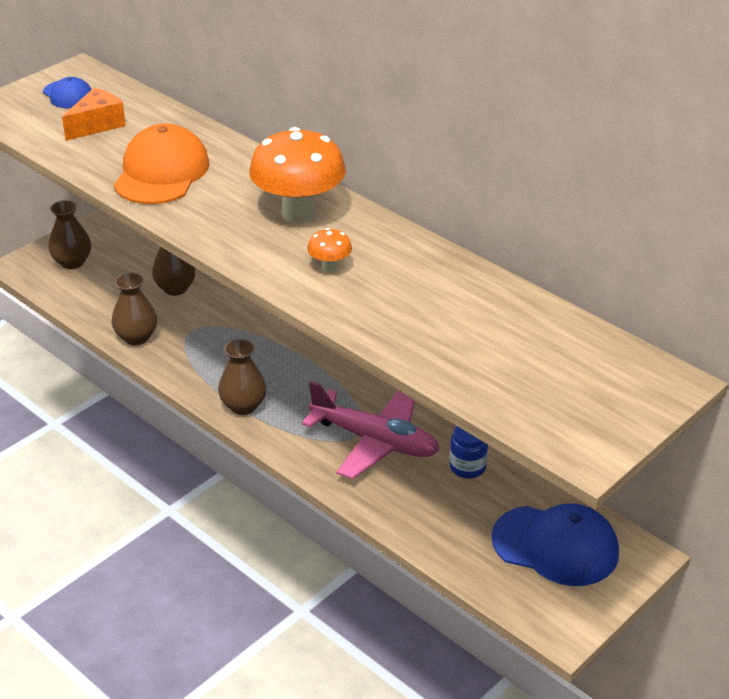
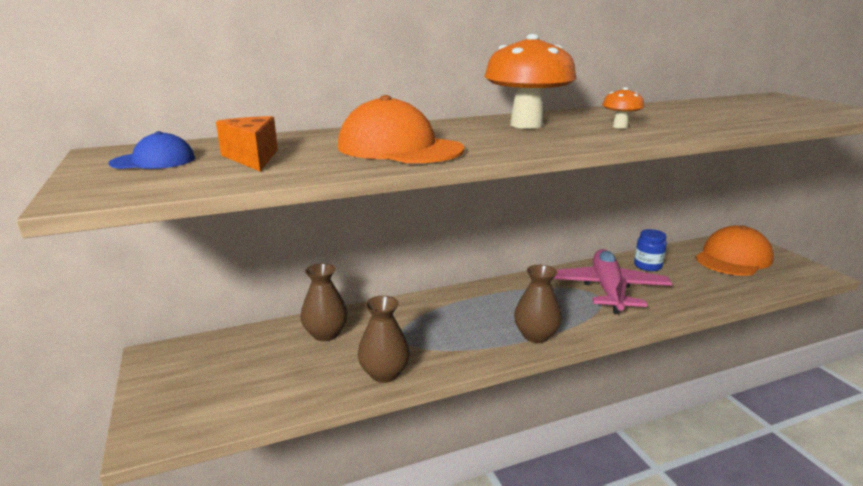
camera: 65 degrees left, 15 degrees down
brown vase [48,200,91,269] -> none
pink plane [302,381,439,479] -> pink plane turned 45 degrees counterclockwise [553,249,672,314]
blue cap [491,503,619,586] -> orange cap [695,225,774,276]

